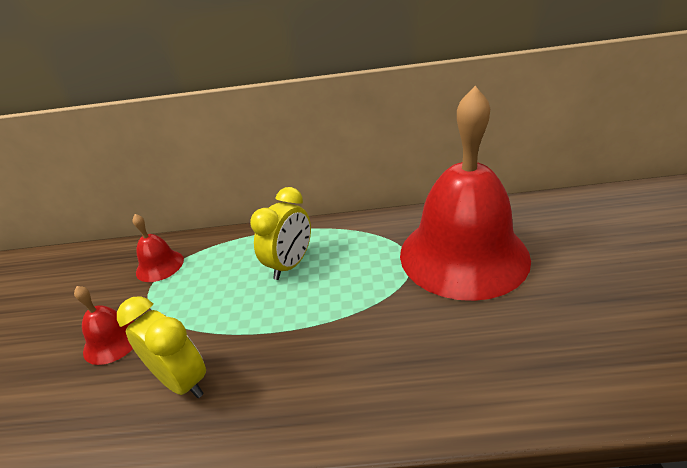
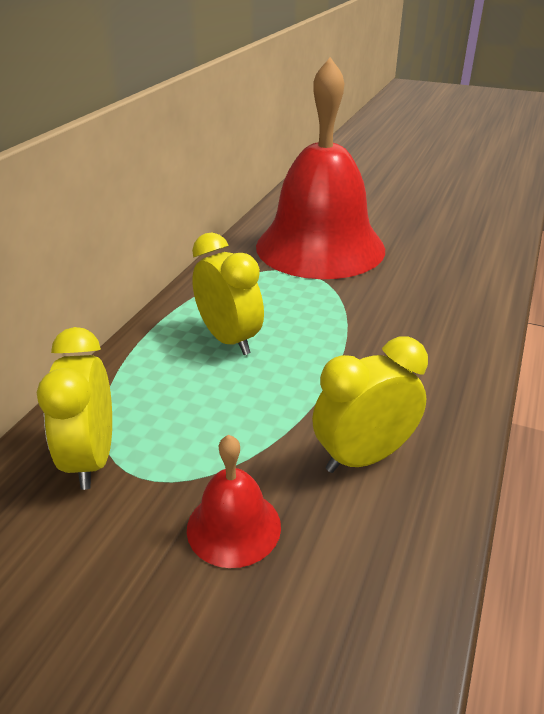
camera: 70 degrees left, 0 degrees up
red bell [133,214,184,282] -> yellow clock [37,327,112,490]

